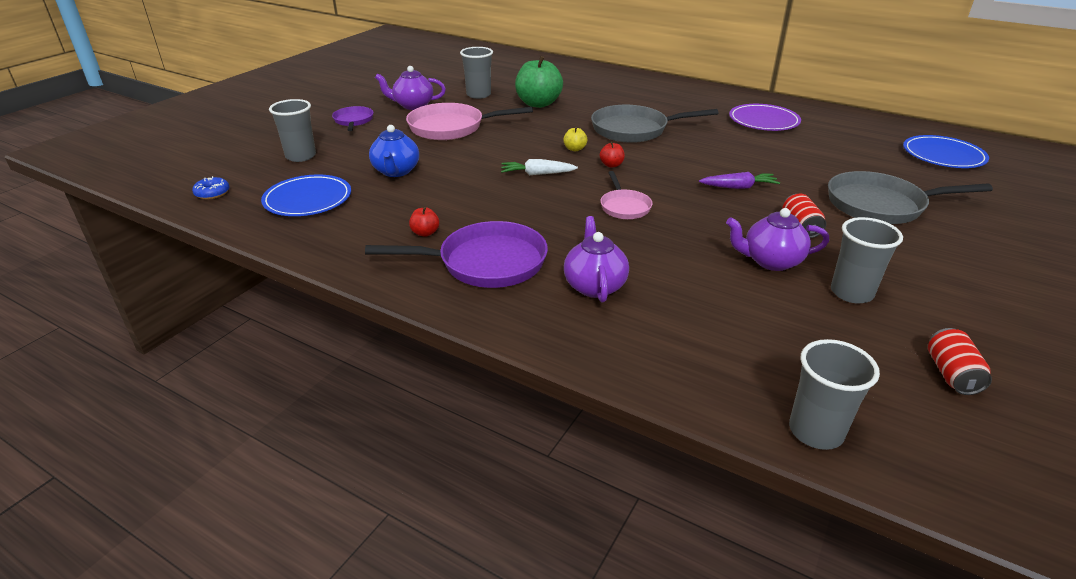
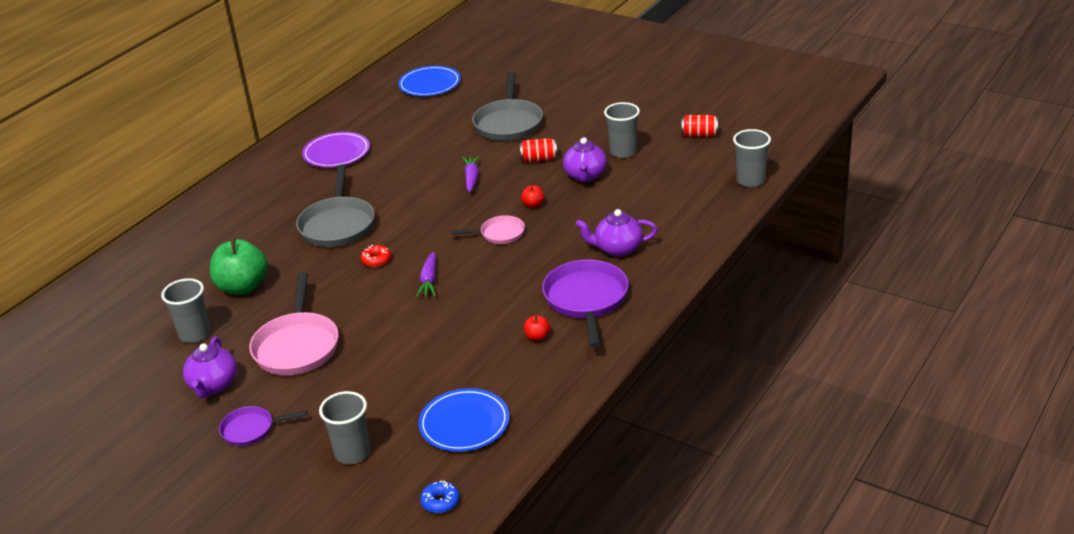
camera: 85 degrees left, 0 degrees up
blue teapot [369,125,419,177] -> none
white carrot [501,159,578,175] -> purple carrot [416,252,436,297]
yellow apple [563,127,587,151] -> red donut [360,245,391,267]
red apple [600,142,625,168] -> red apple moved to [521,185,544,208]

